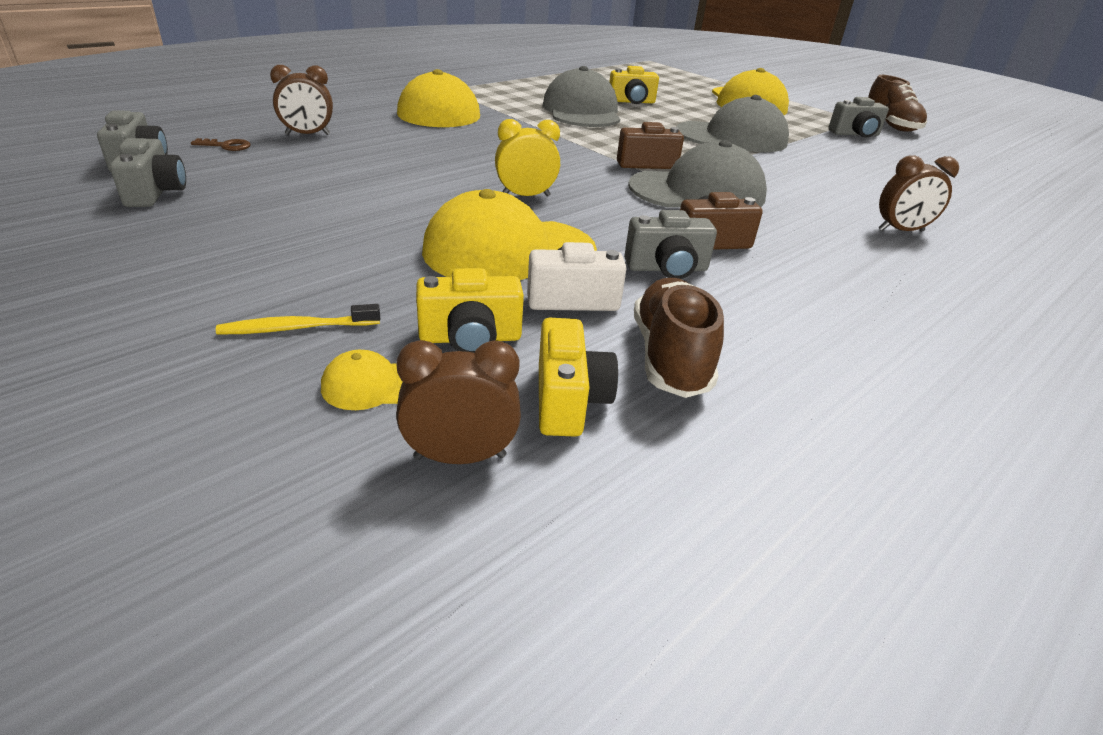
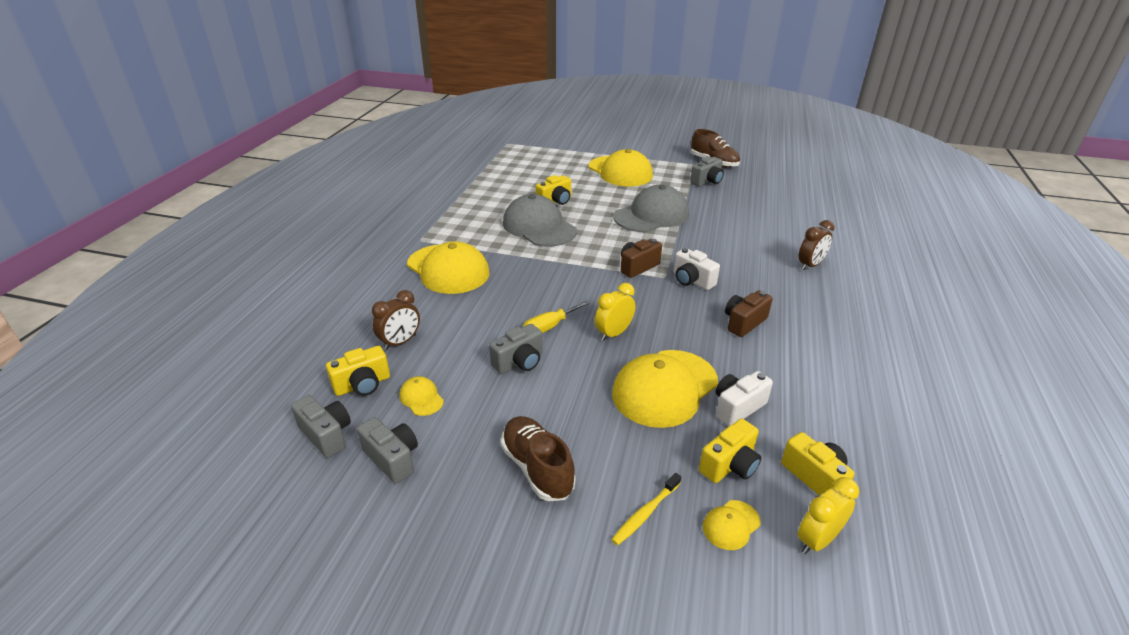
camera: 30 degrees left, 0 degrees up
brown key [191,138,251,151] -> yellow camera [326,346,390,396]
brown clock [396,340,521,464] -> yellow clock [798,477,859,554]
grey camera [624,210,717,279] -> grey camera moved to [489,324,543,374]
grey cap [628,140,767,207] -> white camera [673,248,720,290]
brown shoe [634,278,724,398] -> brown shoe moved to [501,416,575,501]
none -> yellow cap [400,376,444,416]
none -> yellow screwdriver [523,300,590,333]

